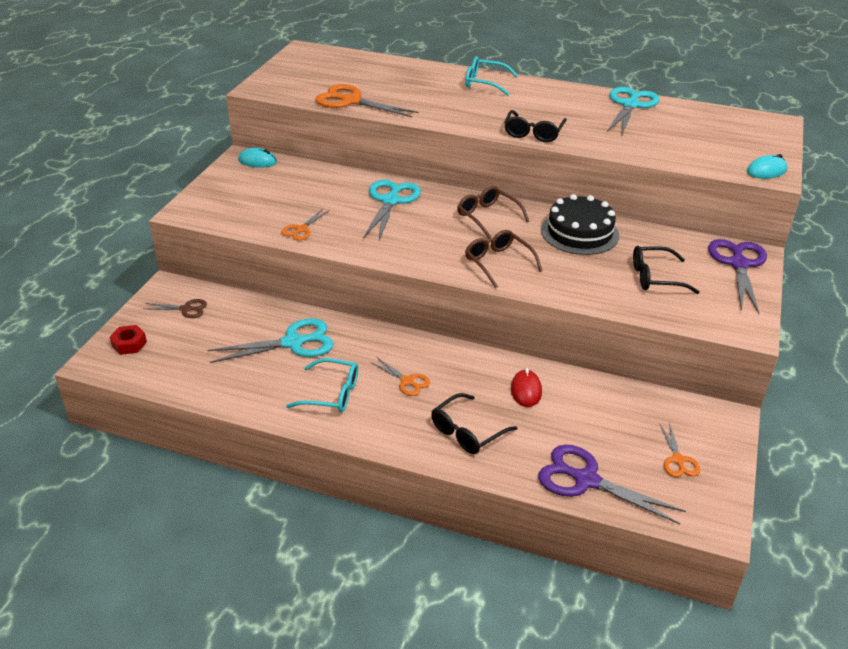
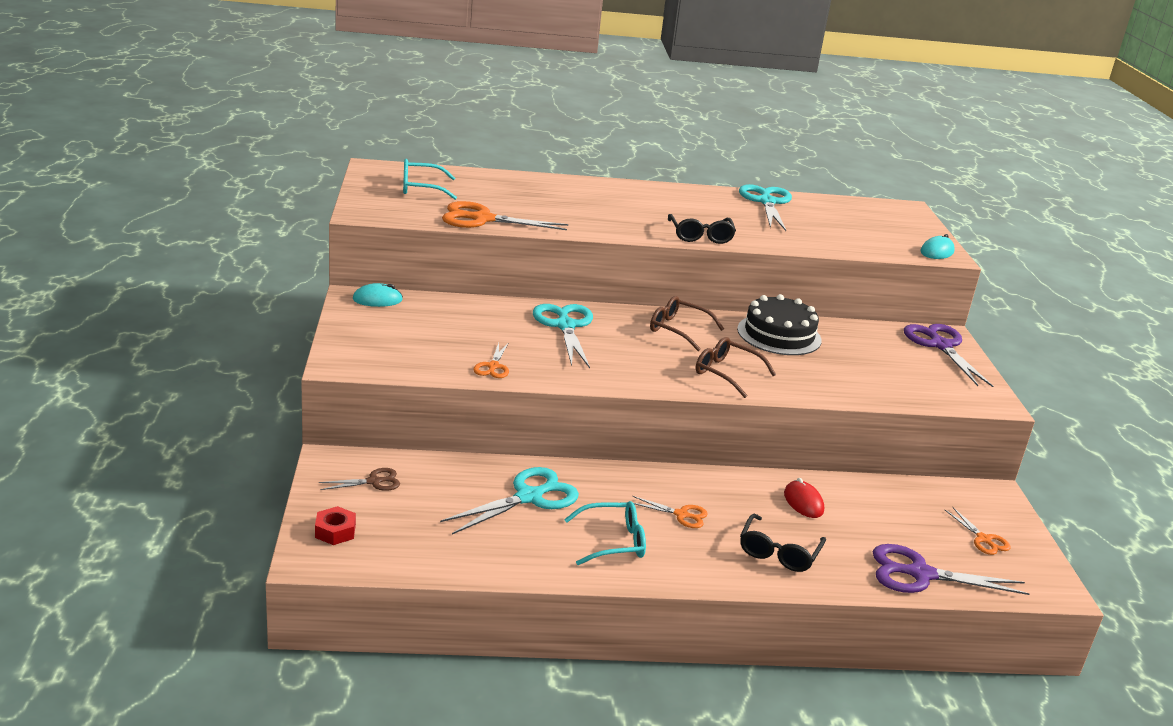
camera: 25 degrees left, 10 degrees down
turquoise glasses [465,56,518,96] -> turquoise glasses moved to [403,159,457,200]
black glasses [633,246,699,294] -> none

